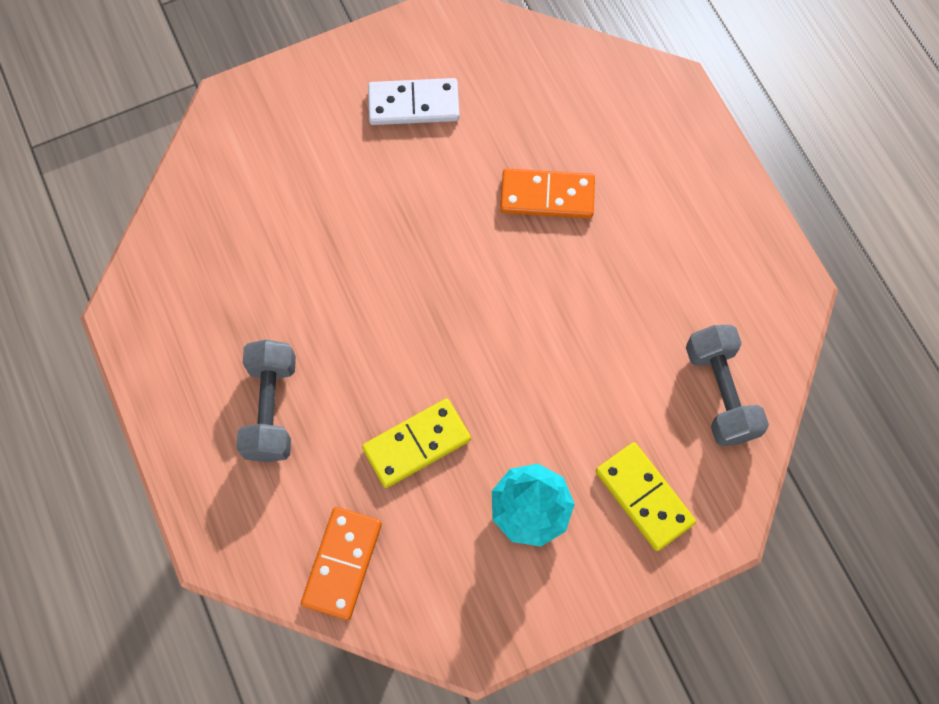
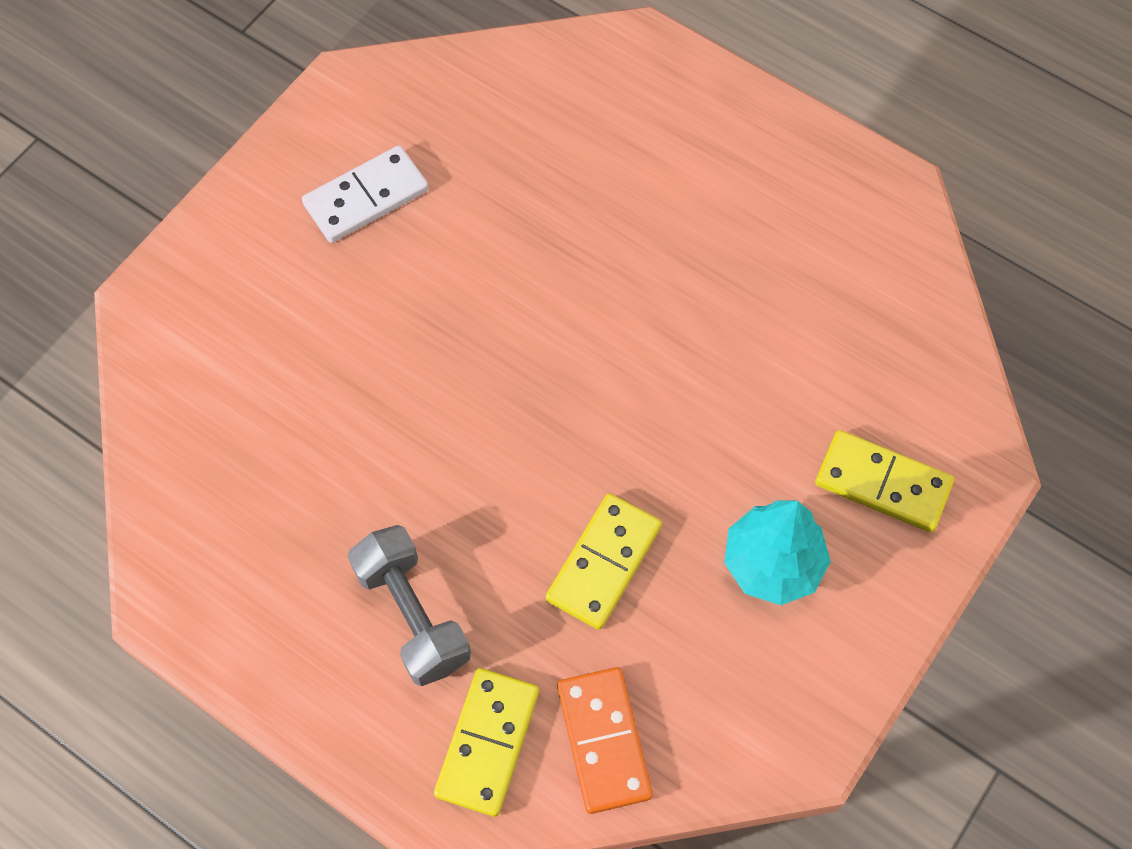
camera: 30 degrees left, 5 degrees down
orange domino [500,168,595,219] -> none
grey dumbbell [686,325,769,446] -> none
none -> yellow domino [434,668,539,817]

